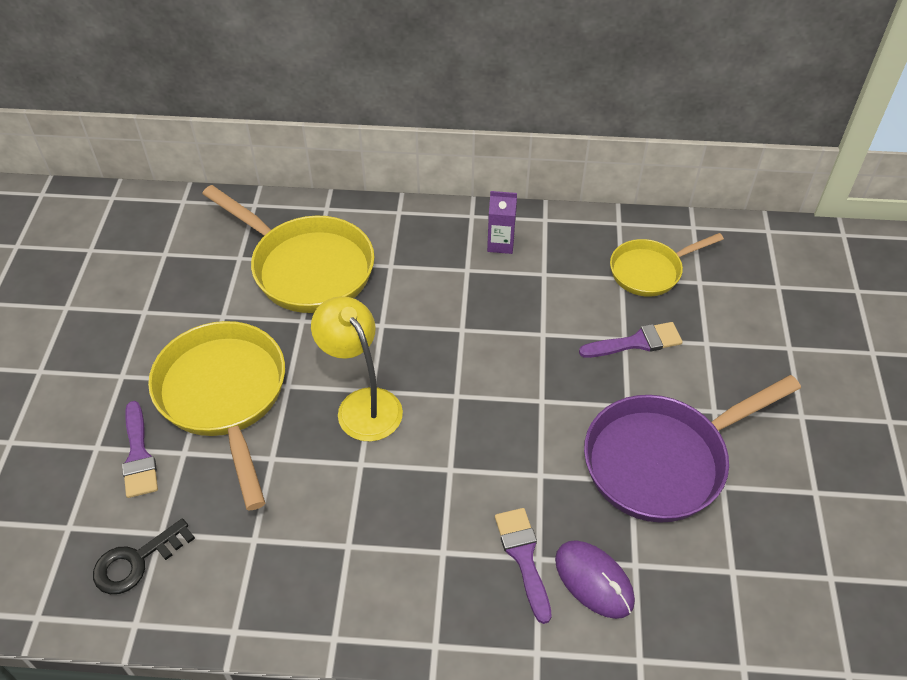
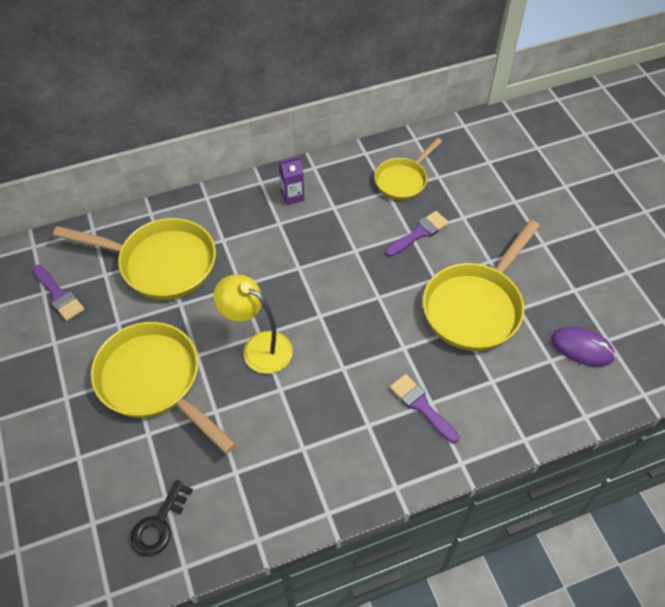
camera: 25 degrees left, 5 degrees up
purple brush [122,401,158,498] -> purple brush moved to [33,265,85,321]
purple mouse [555,540,635,619] -> purple mouse moved to [551,327,616,366]
purple pan [584,375,801,523] -> yellow pan [423,220,540,351]

